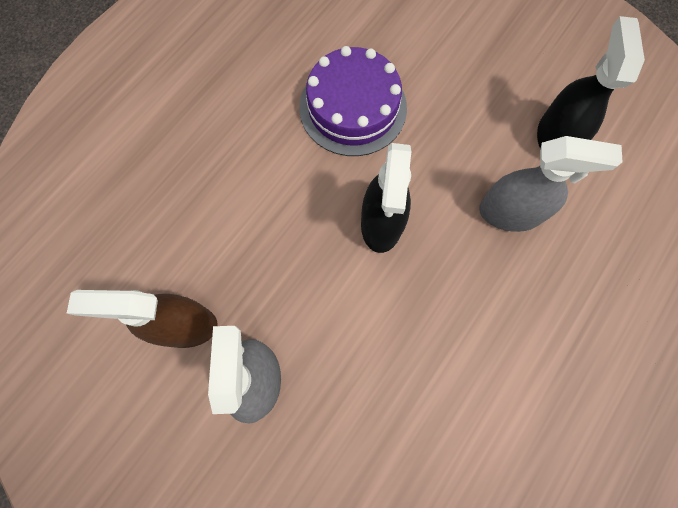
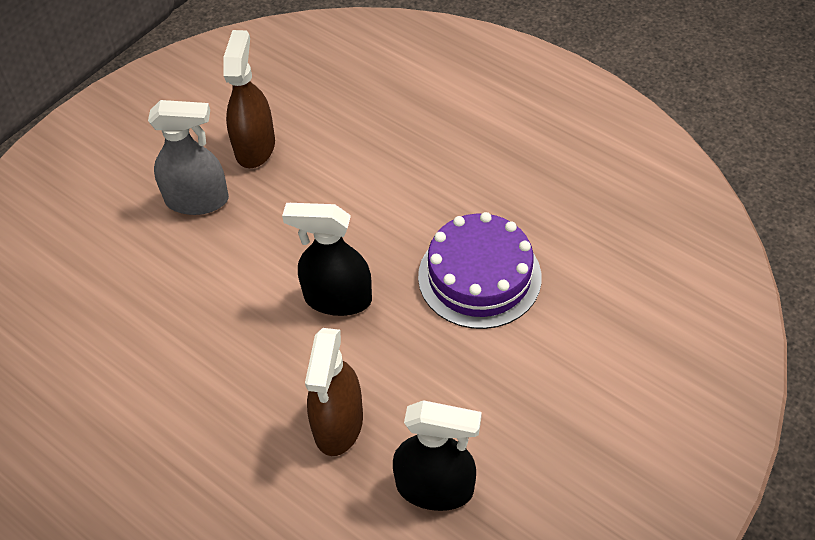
camera: 95 degrees right, 20 degrees down
grey spray bottle [479,136,622,232] -> brown spray bottle [305,328,363,456]

